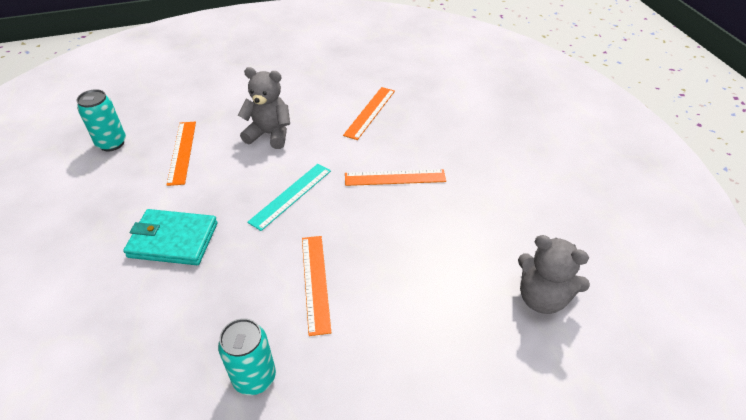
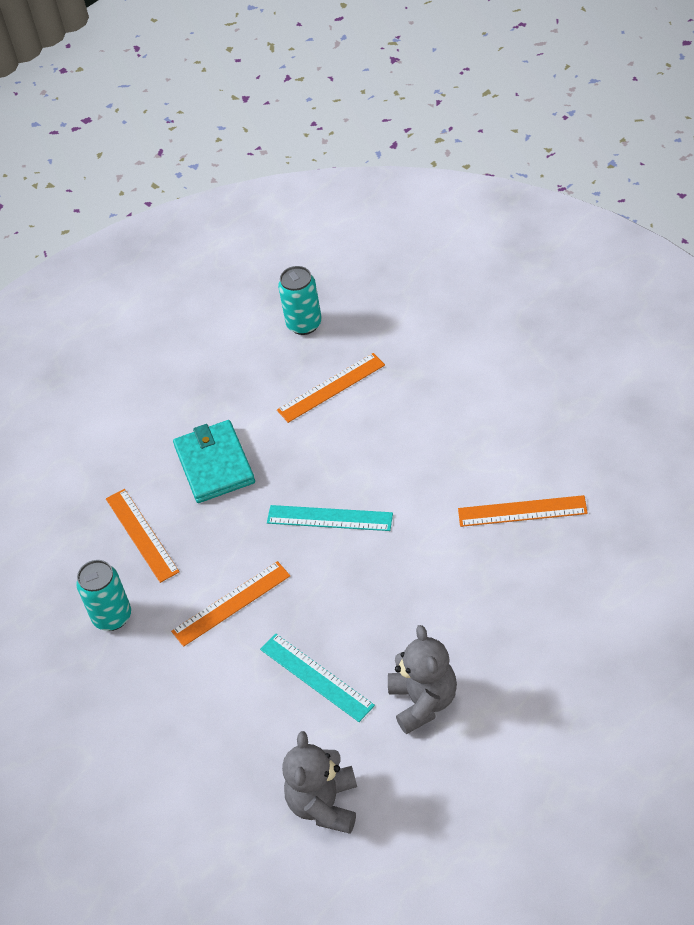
camera: 70 degrees right, 5 degrees up
grey teddy bear [238,67,290,149] -> grey teddy bear moved to [388,625,457,734]
orange ruler [345,169,446,186] -> orange ruler moved to [106,489,180,583]
none -> turquoise ruler [260,633,375,722]

